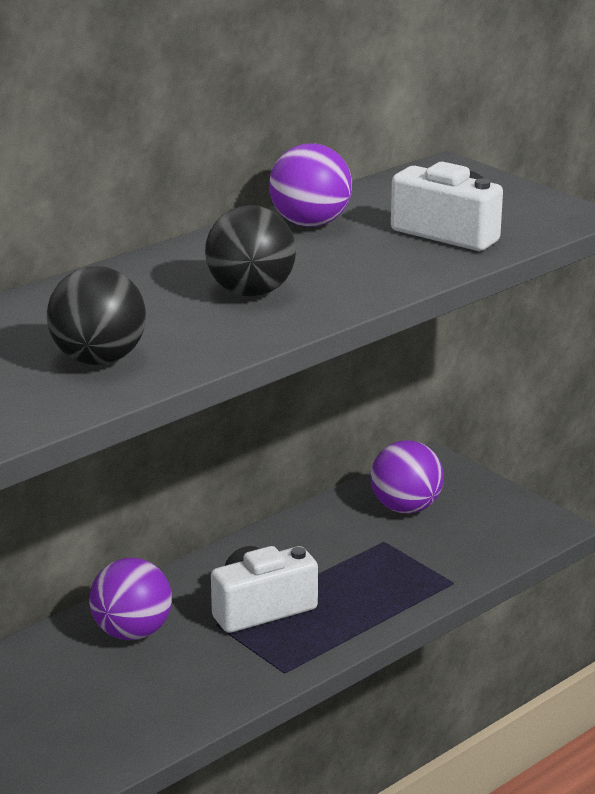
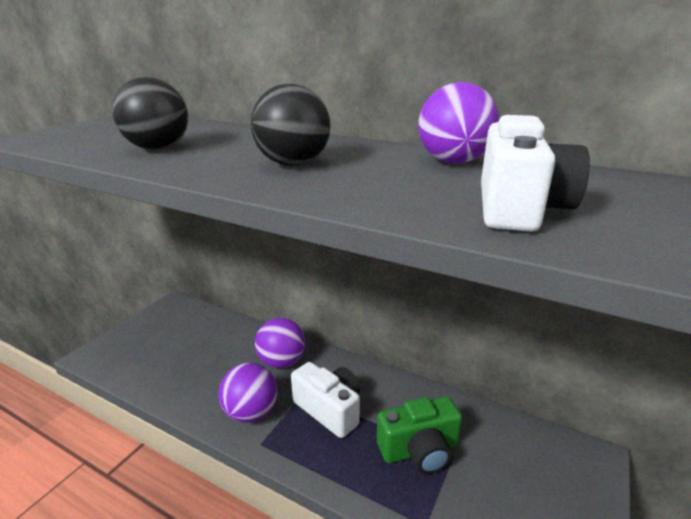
camera: 70 degrees right, 0 degrees up
purple ball [371,440,444,513] -> purple ball moved to [218,363,277,423]
none -> green camera [377,397,462,474]

